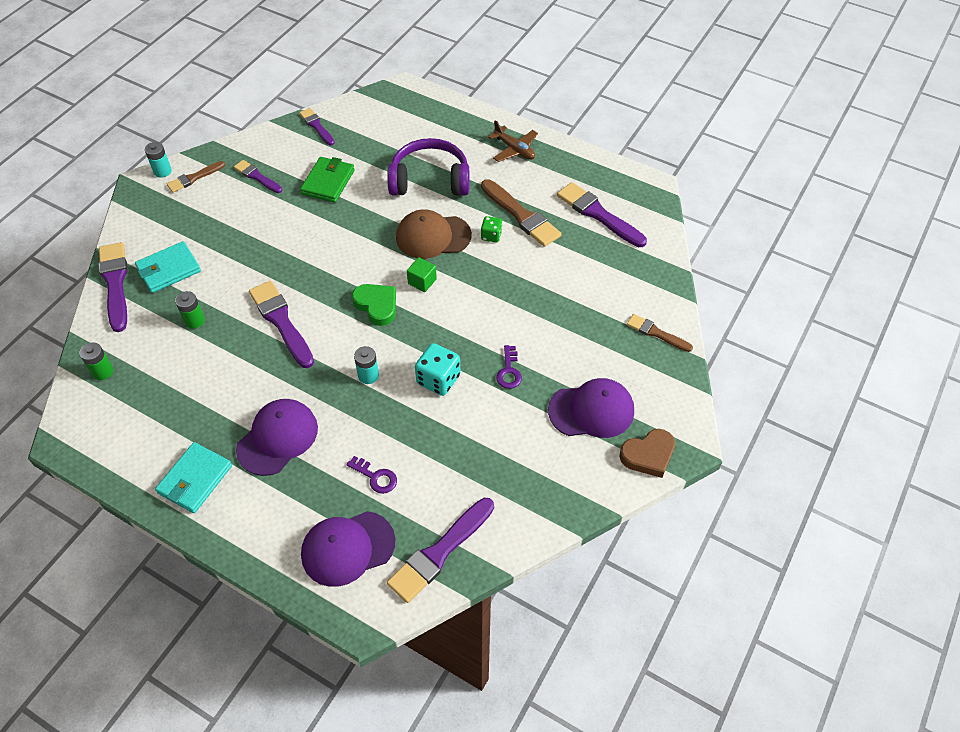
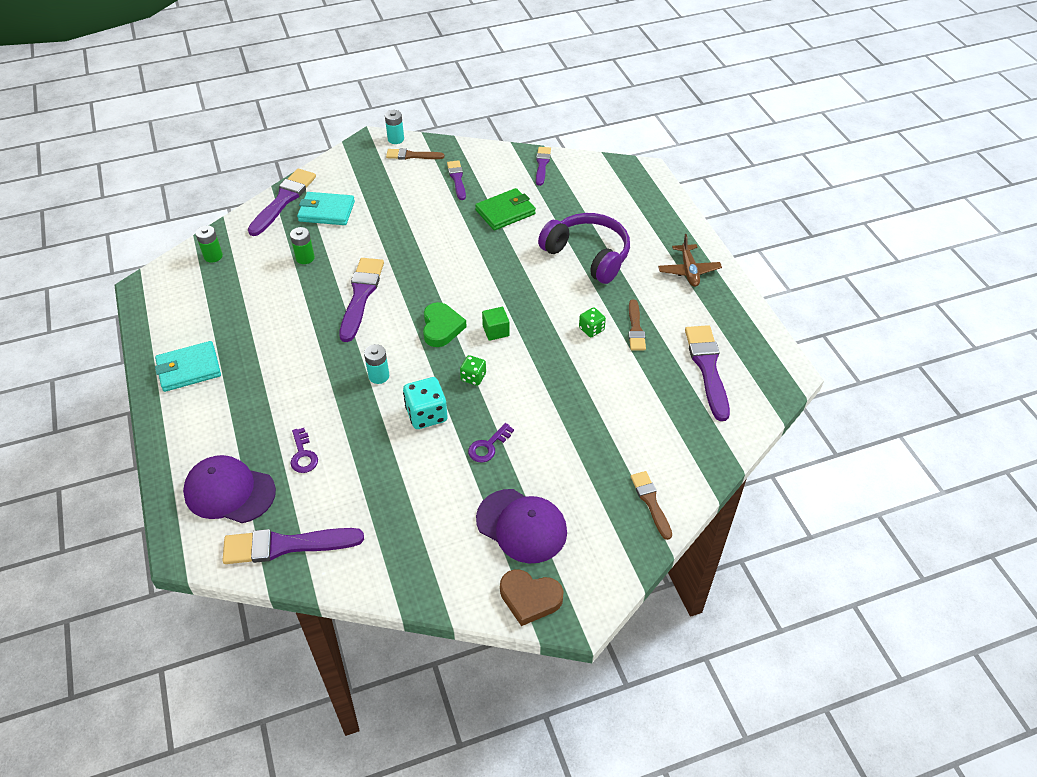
camera: 40 degrees right, 5 degrees down
purple cap [236,399,318,476] -> none
brown cap [396,209,472,259] -> none
brown brush [481,179,561,247] -> brown brush [628,299,646,350], size x0.59
none -> green dice [460,355,486,386]

